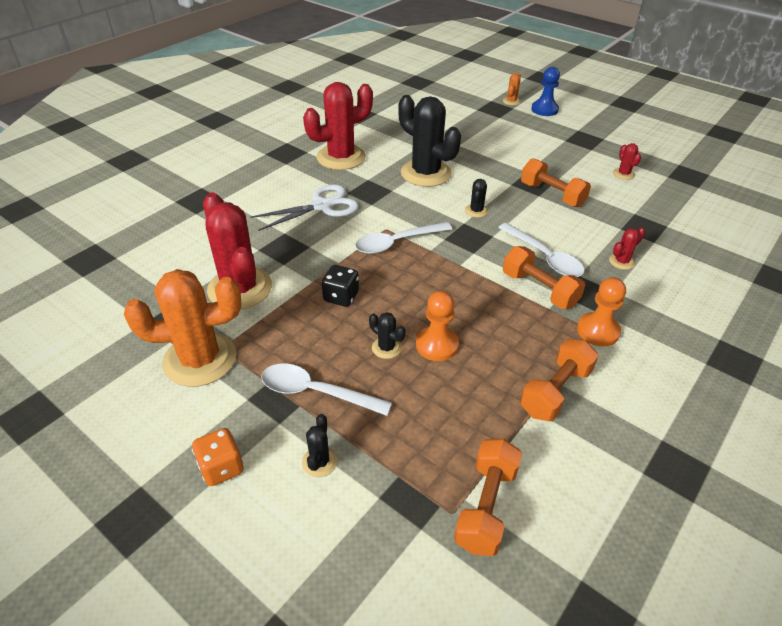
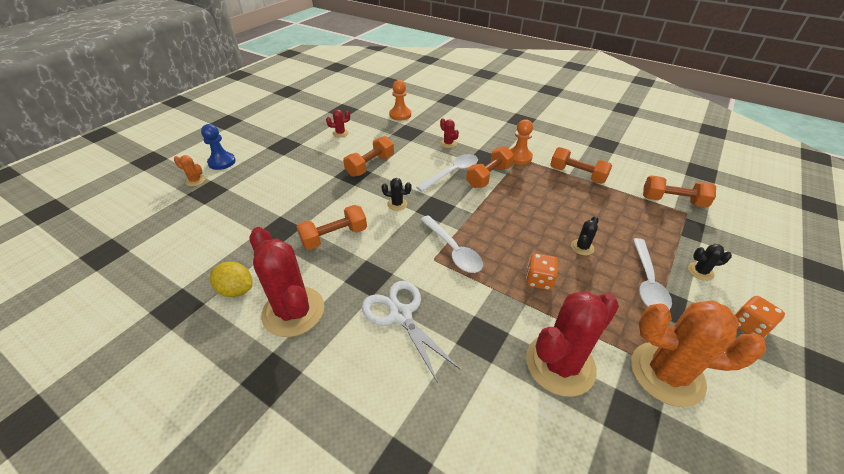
camera: 95 degrees left, 0 degrees up
orange cactus [124,269,241,387] -> orange cactus turned 60 degrees counterclockwise [631,300,766,407]
black dice [322,265,359,307] -> orange dice [526,253,558,290]
black cactus [398,95,461,187] -> orange dumbbell [297,205,367,250]
orange pawn [416,291,459,361] -> orange pawn moved to [389,80,411,121]
none -> yellow lemon [210,262,252,297]

